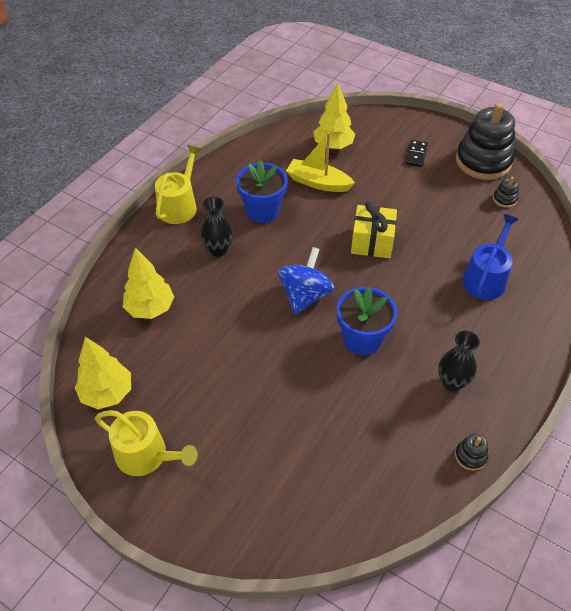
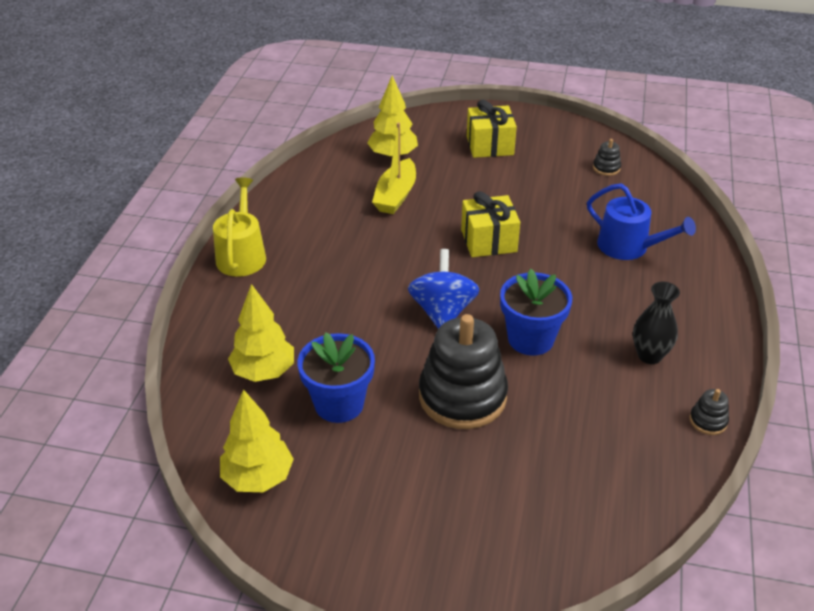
camera: 20 degrees left, 10 degrees down
yellow watering can [95,410,198,476] -> none
black vase [200,197,233,257] -> none
blue flower pot [236,160,288,223] -> blue flower pot moved to [297,332,375,423]
yellow boat [286,132,355,192] -> yellow boat turned 75 degrees counterclockwise [372,122,416,214]
black domino [406,140,428,167] -> yellow gift [467,100,517,158]
black stacking toy [456,103,515,180] -> black stacking toy moved to [419,314,508,429]
blue watering can [462,214,519,300] -> blue watering can turned 120 degrees clockwise [587,183,696,260]

